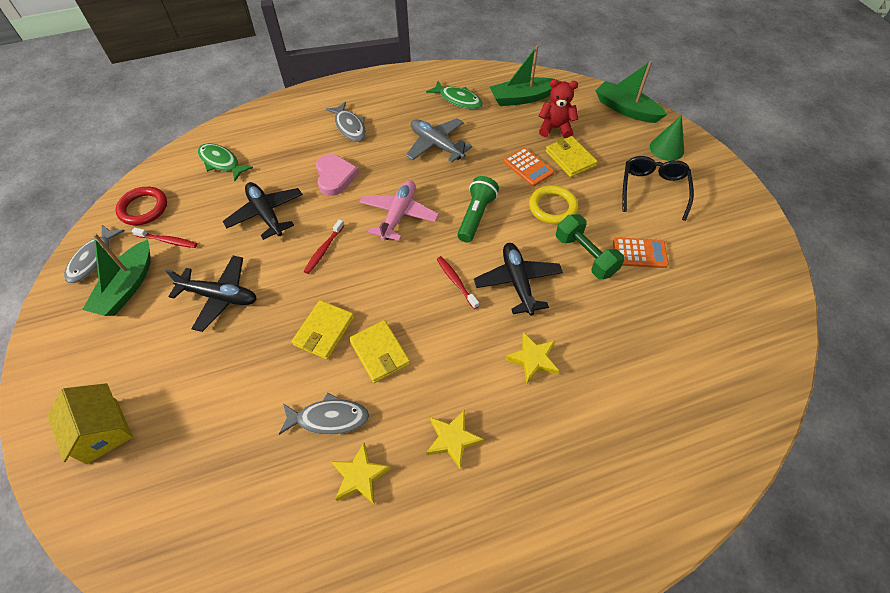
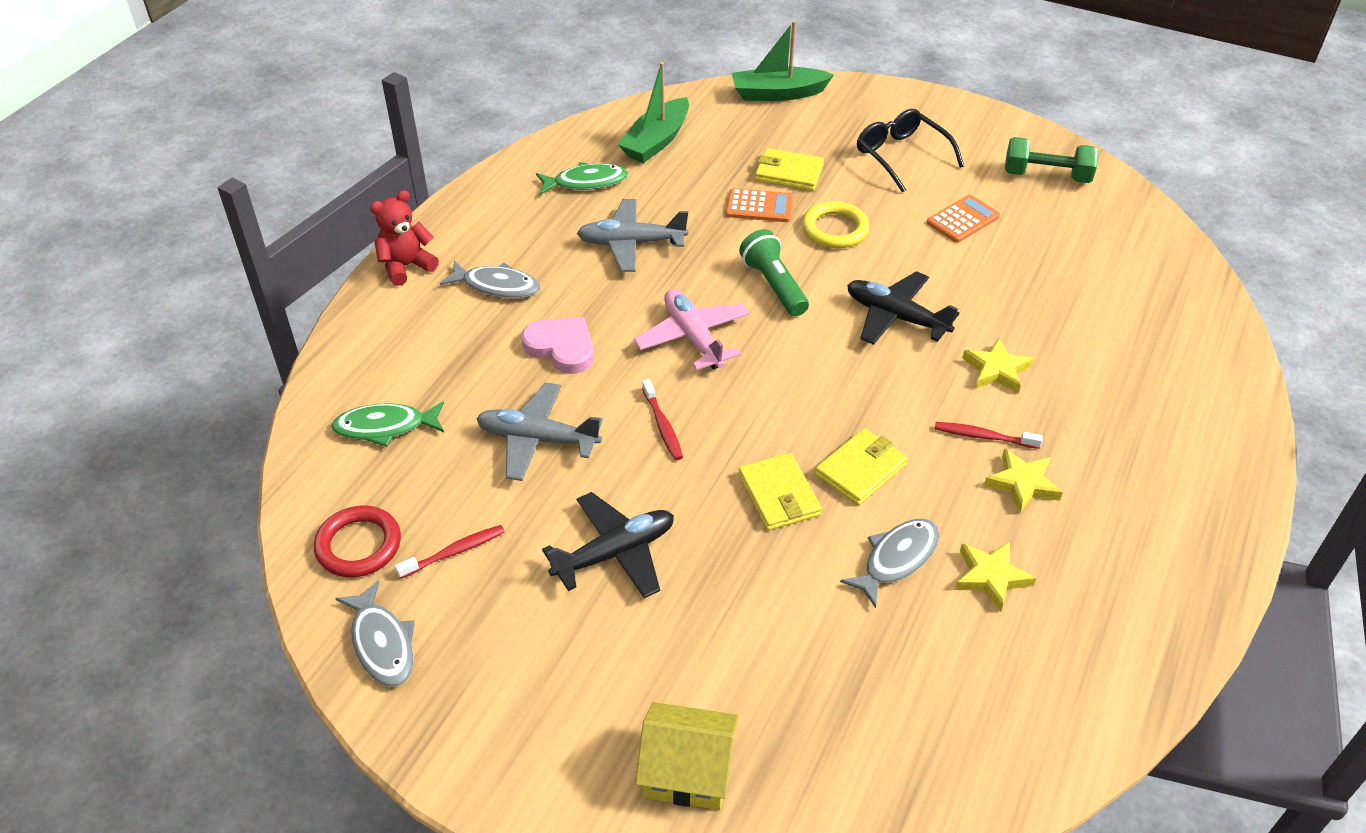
camera: 45 degrees left, 10 degrees down
green boat [82,233,151,316] -> none
black plane [223,182,303,240] -> grey plane [476,382,603,481]
yellow wallet [349,320,410,383] -> yellow wallet turned 60 degrees counterclockwise [815,428,908,505]
red toothbrush [437,256,479,309] -> red toothbrush moved to [935,422,1043,449]
red teddy bear [539,79,578,138] -> red teddy bear moved to [370,190,439,286]
green dumbbell [556,214,625,279] -> green dumbbell moved to [1005,137,1099,183]
green cone [650,115,684,161] -> none

